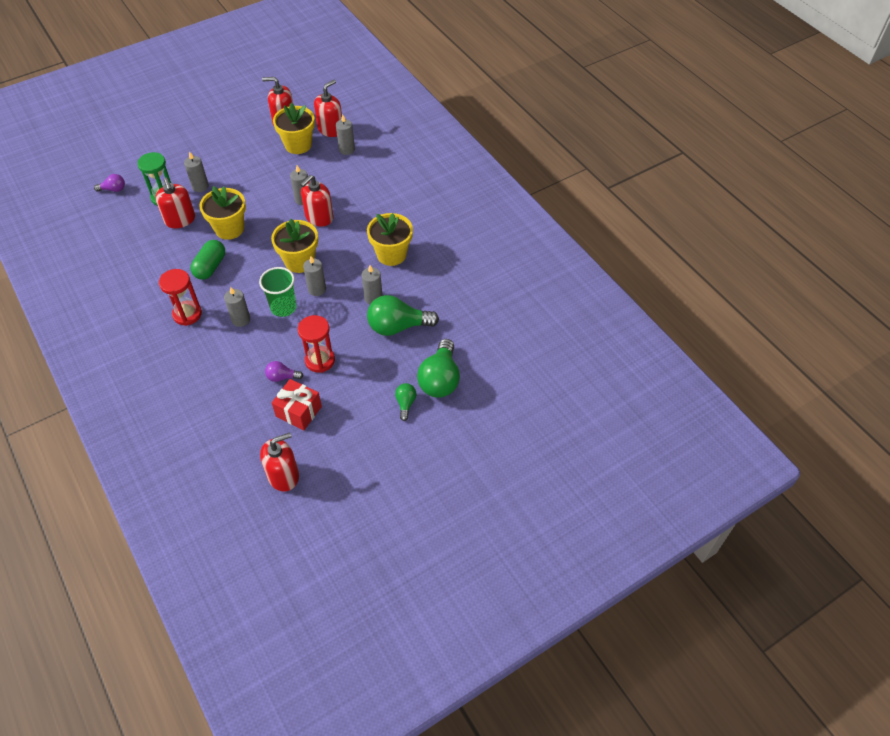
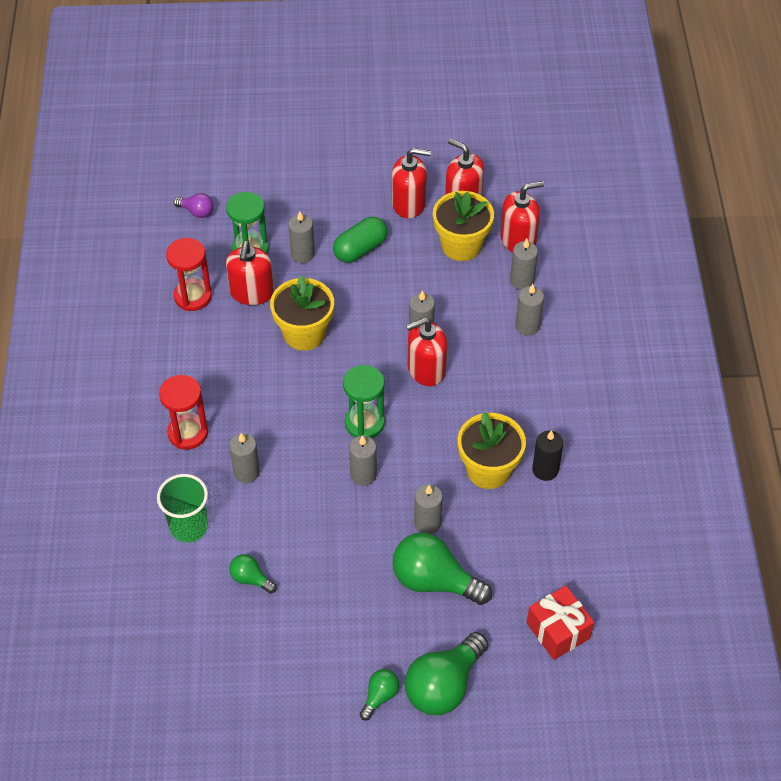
camera: 30 degrees right, 0 degrees up
green capsule [190,240,225,280] -> green capsule moved to [333,217,388,263]
green cup [259,267,297,317] -> green cup moved to [157,474,208,543]
red soap dispenser [260,433,299,492] -> red soap dispenser moved to [392,148,431,218]
purple light bulb [265,361,303,382] -> green light bulb [229,554,277,594]
yellow flower pot [271,219,318,273] -> green hourglass [343,365,385,438]
red gift [272,379,322,430] -> red gift moved to [527,586,594,660]
red hourglass [298,315,335,373] -> red hourglass moved to [166,238,212,311]
none -> grey candle [515,284,544,336]
none -> black candle [532,430,563,481]

